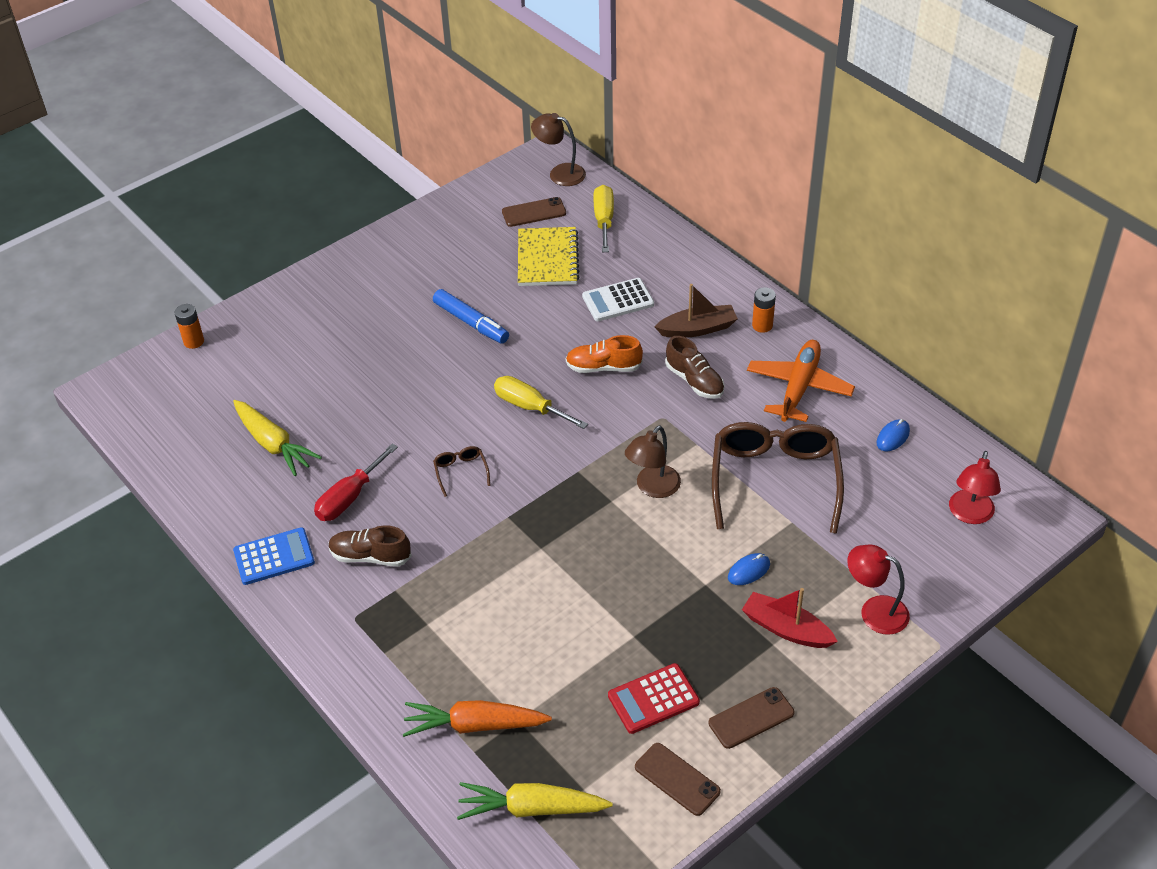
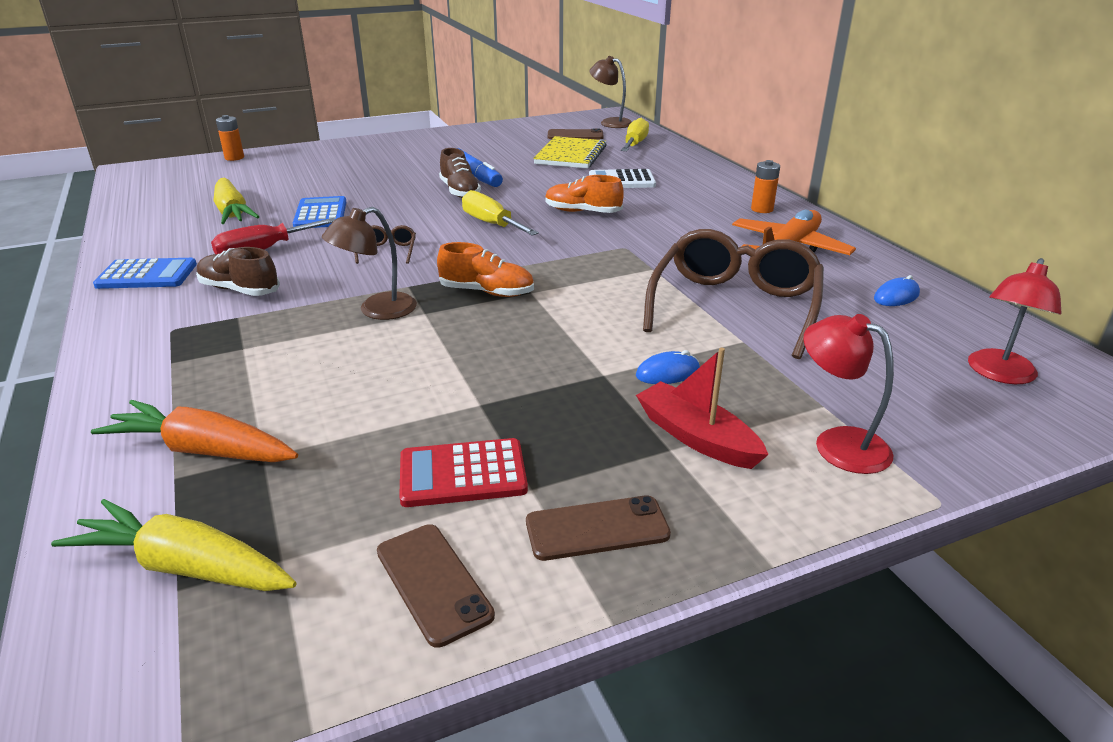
camera: 15 degrees right, 15 degrees down
brown lamp [625,426,681,498] -> brown lamp moved to [322,207,417,320]
brown boat [655,284,738,338] -> none
brown shoe [665,336,725,399] -> brown shoe moved to [439,148,481,198]
none -> blue calculator [293,196,346,228]
none -> orange shoe [437,242,534,297]

